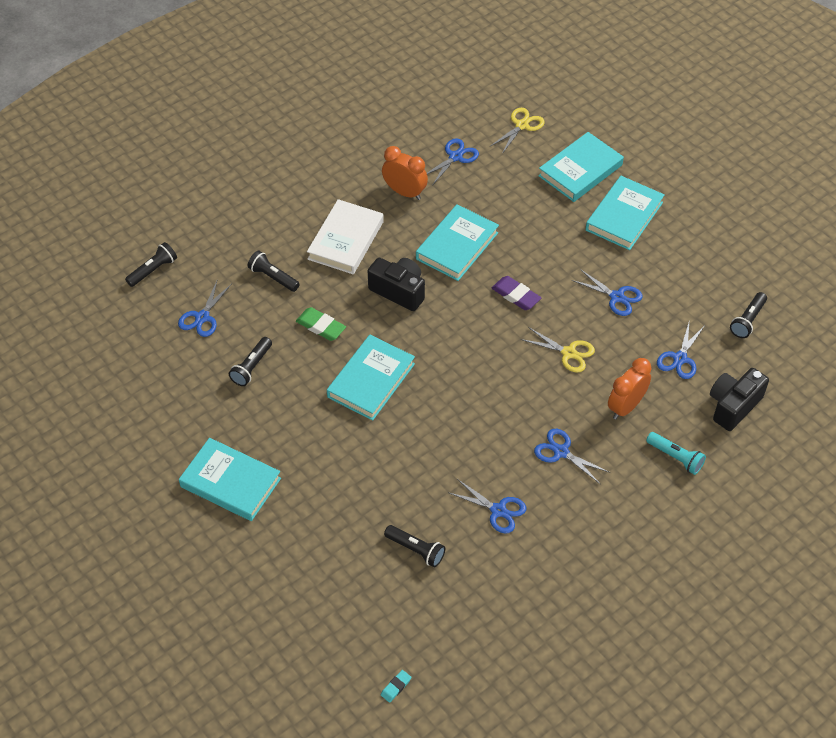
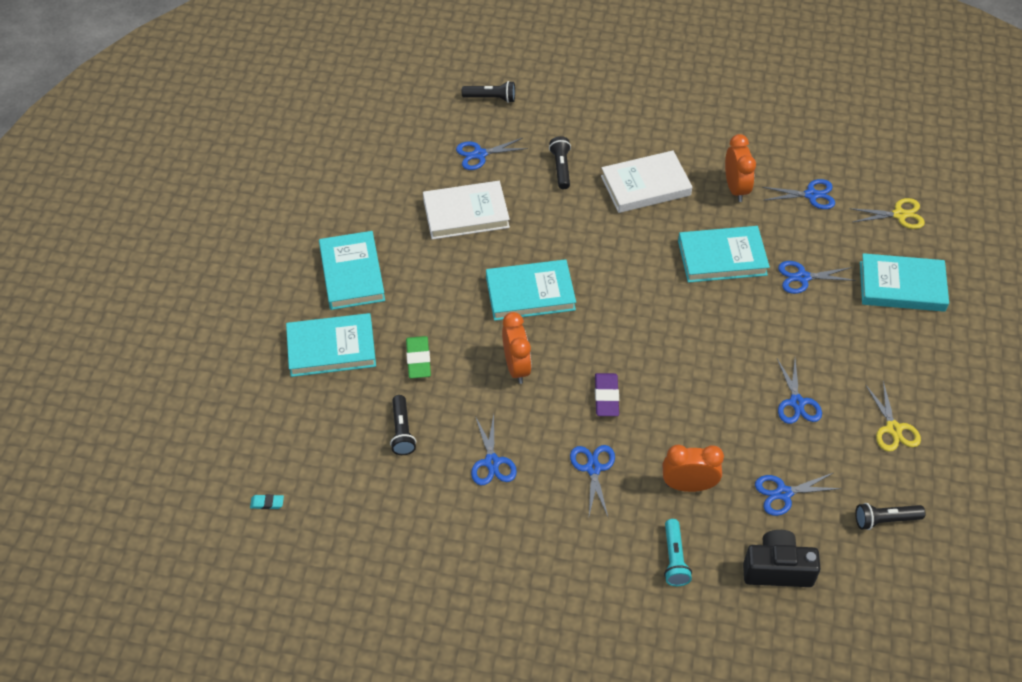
camera: 50 degrees right, 0 degrees up
black flashlight [229,337,272,386] -> white book [423,181,510,240]
green eraser [296,307,346,341] -> green eraser moved to [406,336,431,378]
black camera [368,258,425,311] -> none
purple eraser [492,276,541,310] -> purple eraser moved to [595,373,619,416]
yellow scissors [521,327,595,373] -> yellow scissors moved to [865,381,921,452]
turquoise book [586,176,665,250] -> turquoise book moved to [286,313,376,377]
none -> orange clock [502,312,531,384]
none -> blue scissors [778,261,856,294]

